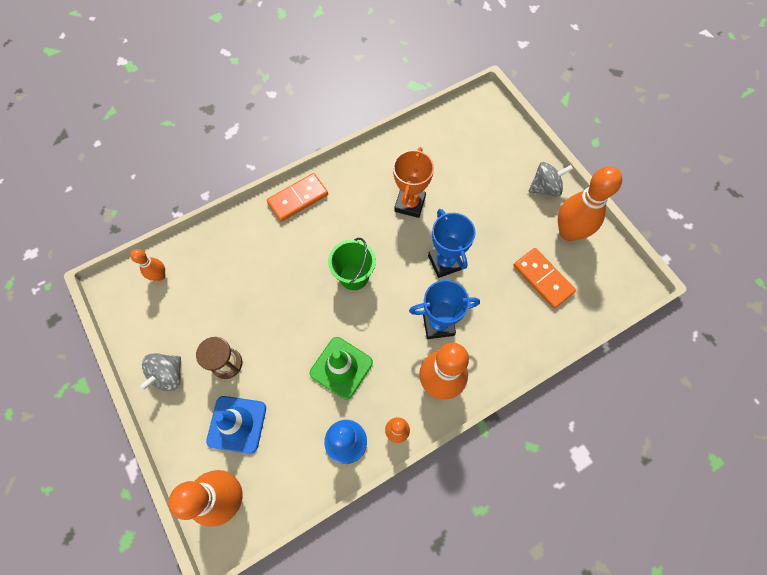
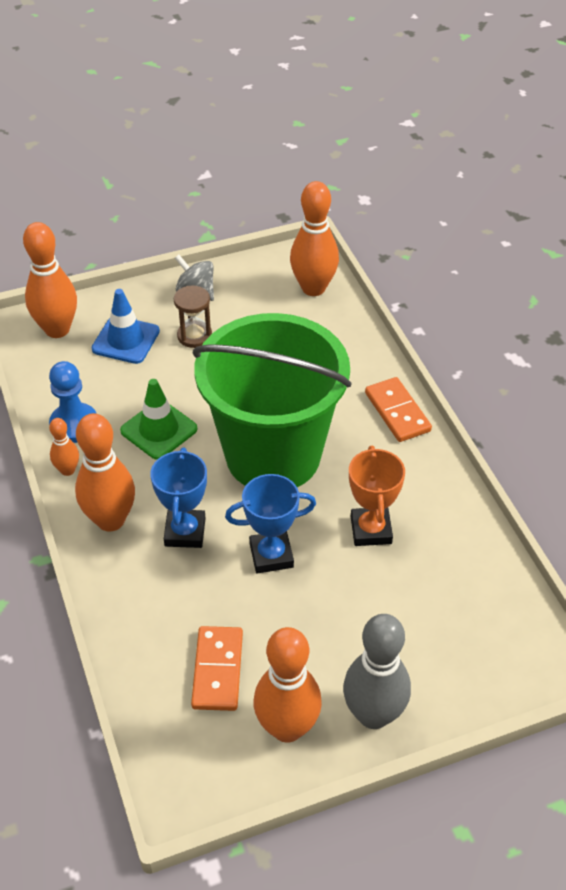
camera: 100 degrees right, 20 degrees down
orange bowling pin [130,249,165,281] -> orange bowling pin [290,181,339,296], size x1.95
green bucket [328,238,376,290] -> green bucket [193,313,352,487], size x2.47
orange trophy [393,147,434,218] -> orange trophy turned 60 degrees clockwise [349,446,405,546]
orange domino [513,248,576,308] -> orange domino turned 60 degrees counterclockwise [191,626,243,711]
grey spinning top [528,162,573,196] -> grey bowling pin [343,614,411,729]

